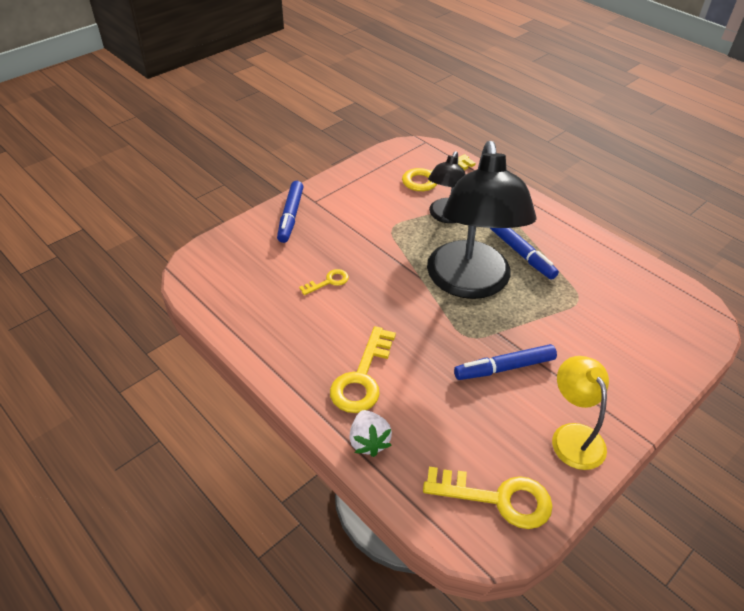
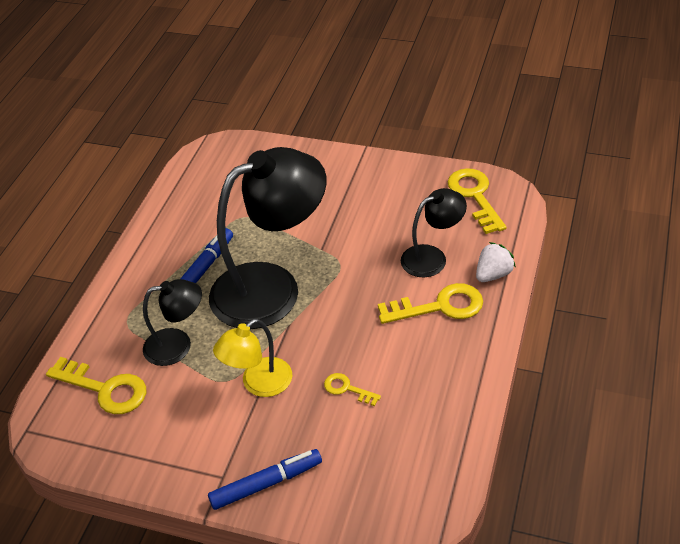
camera: 115 degrees left, 0 degrees up
blue marker [454,344,557,380] -> none
yellow lamp [552,356,609,470] -> yellow lamp moved to [213,319,292,397]
none -> black lamp [401,188,467,277]

